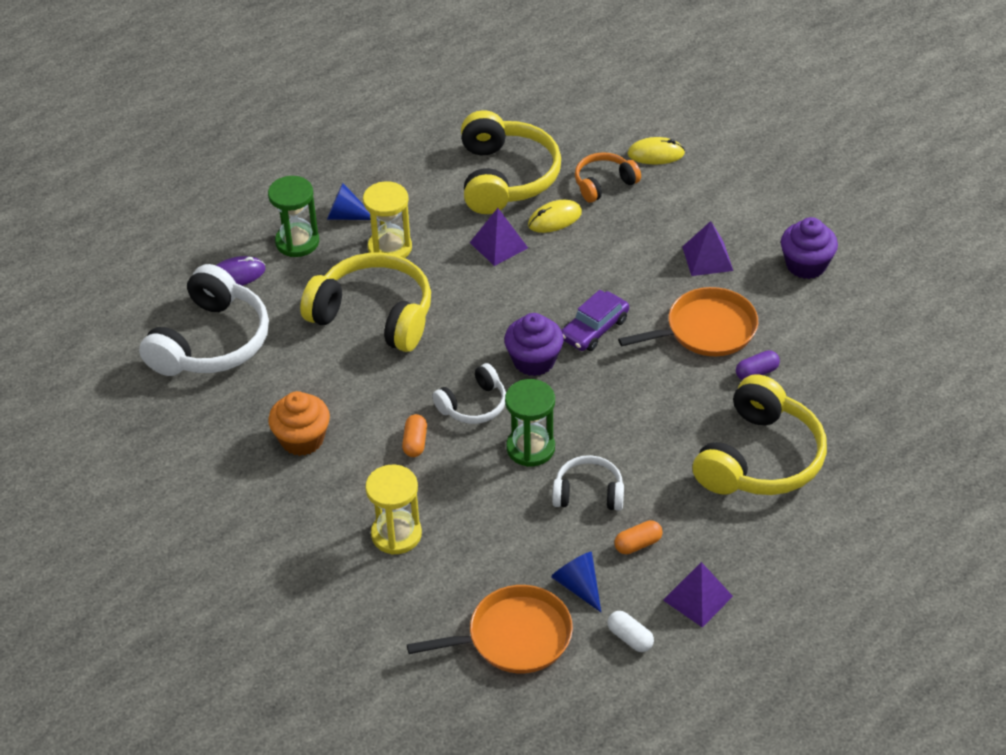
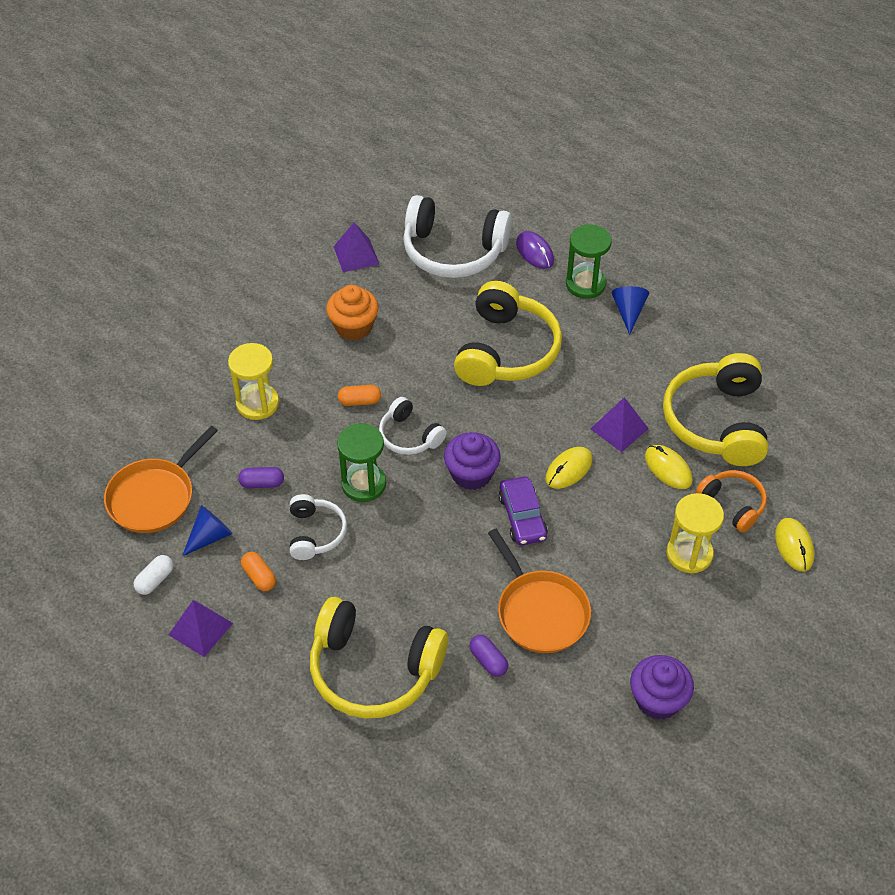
camera: 80 degrees right, 5 degrees up
yellow hourglass [363,181,412,258] -> yellow hourglass moved to [666,493,724,573]
orange pan [407,585,573,673] -> orange pan turned 60 degrees clockwise [104,426,218,533]
yellow headphones [461,110,561,214] -> yellow headphones turned 105 degrees clockwise [663,353,768,466]
purple car [561,290,629,351] -> purple car turned 135 degrees counterclockwise [499,477,548,545]
purple pyramid [682,221,733,276] -> purple pyramid moved to [334,222,379,272]
none -> purple capsule [238,467,284,488]
none -> yellow mouse [545,447,593,489]

